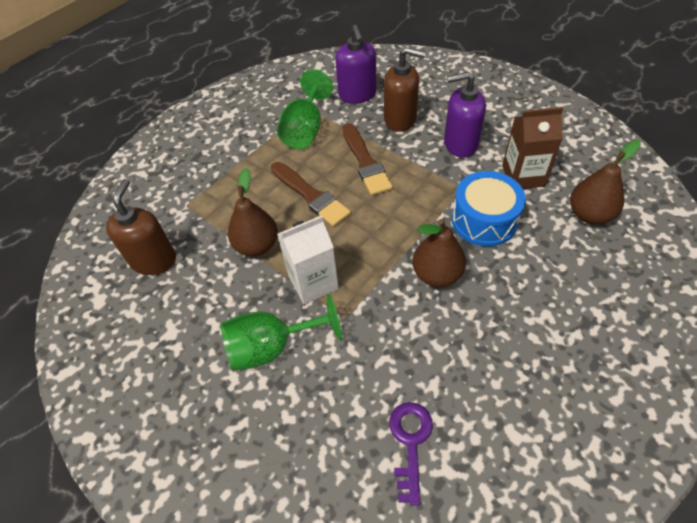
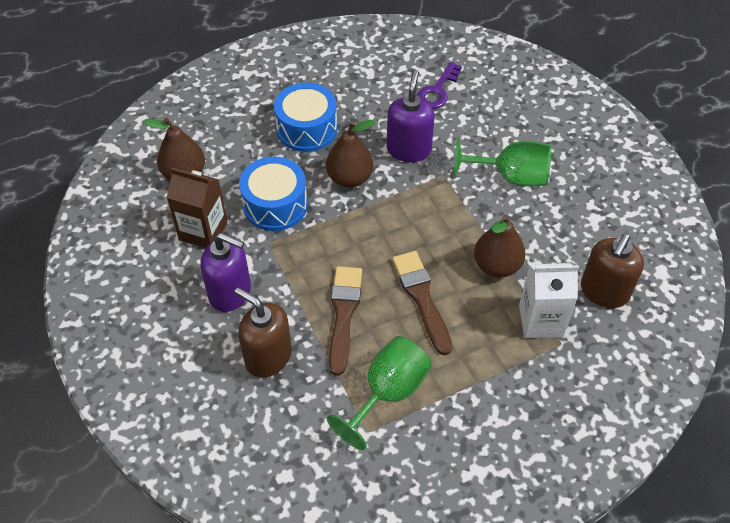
camera: 160 degrees left, 0 degrees up
white carton [277,215,339,305] -> white carton moved to [519,263,579,338]
purple soap dispenser [335,25,377,104] -> purple soap dispenser moved to [387,70,435,162]
none -> blue drum [274,83,337,152]

